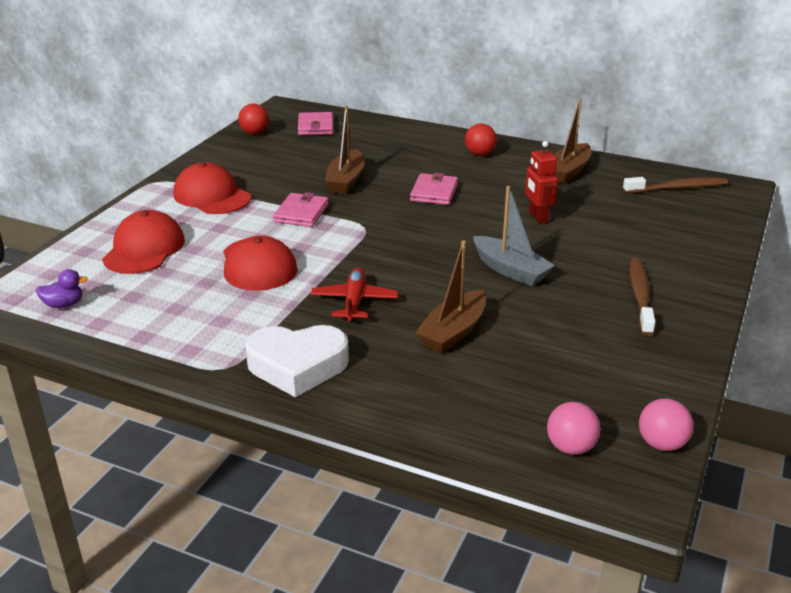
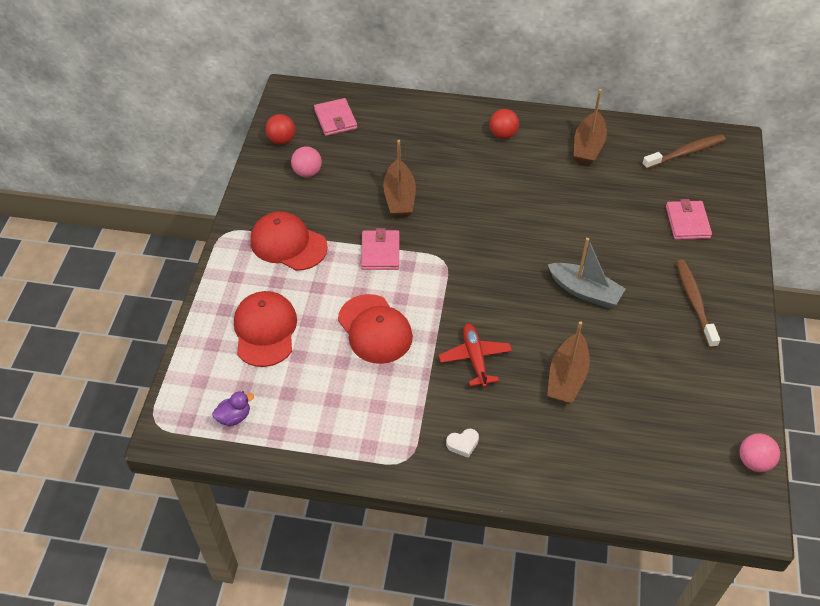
camera: 15 degrees left, 20 degrees up
white heart [245,325,349,397] -> white heart [446,429,479,458], size x0.40
pink wallet [410,173,458,205] -> pink wallet moved to [666,199,712,240]
red robot [525,141,558,224] -> none
pink ball [547,402,600,455] -> pink ball moved to [291,146,322,177]

